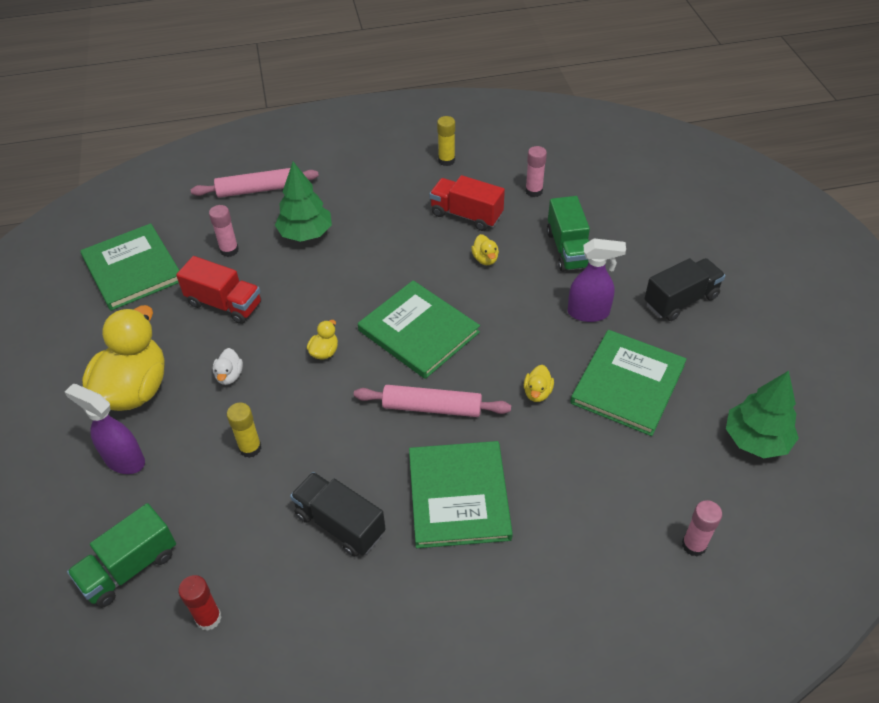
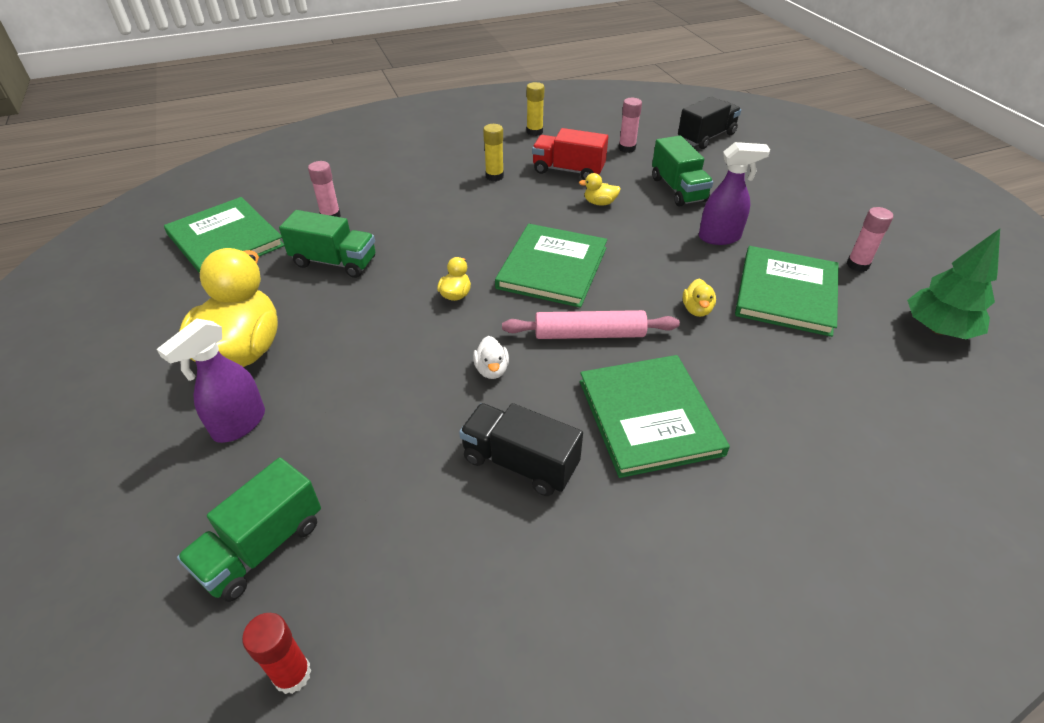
camera: 10 degrees left, 5 degrees down
purple spray bottle [65,384,145,474] -> purple spray bottle turned 75 degrees counterclockwise [157,318,265,443]
red truck [176,256,261,324] -> green truck [279,210,376,278]
red glue stick [178,575,222,631] -> red glue stick moved to [242,613,312,694]
pink rolling pin [191,168,319,198] -> none
white duck [213,348,243,385] -> white duck moved to [473,336,509,379]
yellow glue stick [227,403,262,458] -> yellow glue stick moved to [483,124,504,181]
green tree [275,162,332,242] -> none
green book [358,280,480,379] -> green book turned 75 degrees clockwise [495,224,607,308]
yellow duck [471,234,499,265] -> yellow duck turned 120 degrees clockwise [579,173,621,206]
black truck [644,258,725,321] -> black truck moved to [678,97,741,149]
pink glue stick [682,500,722,557] -> pink glue stick moved to [847,207,893,272]

